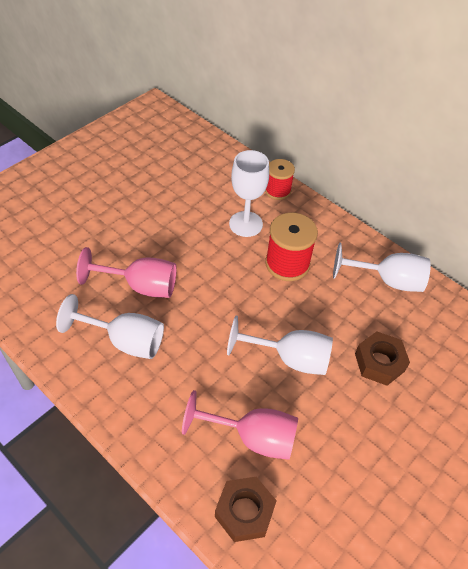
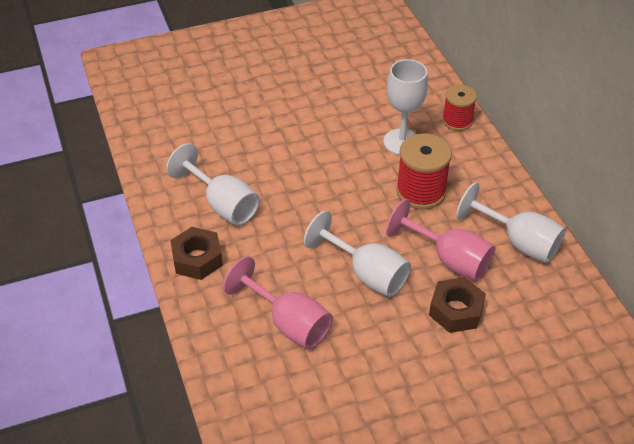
camera: 30 degrees right, 5 degrees down
pink goblet [76,247,177,298] -> pink goblet moved to [386,199,495,281]
brown nut [215,477,277,542] -> brown nut moved to [170,227,223,280]

